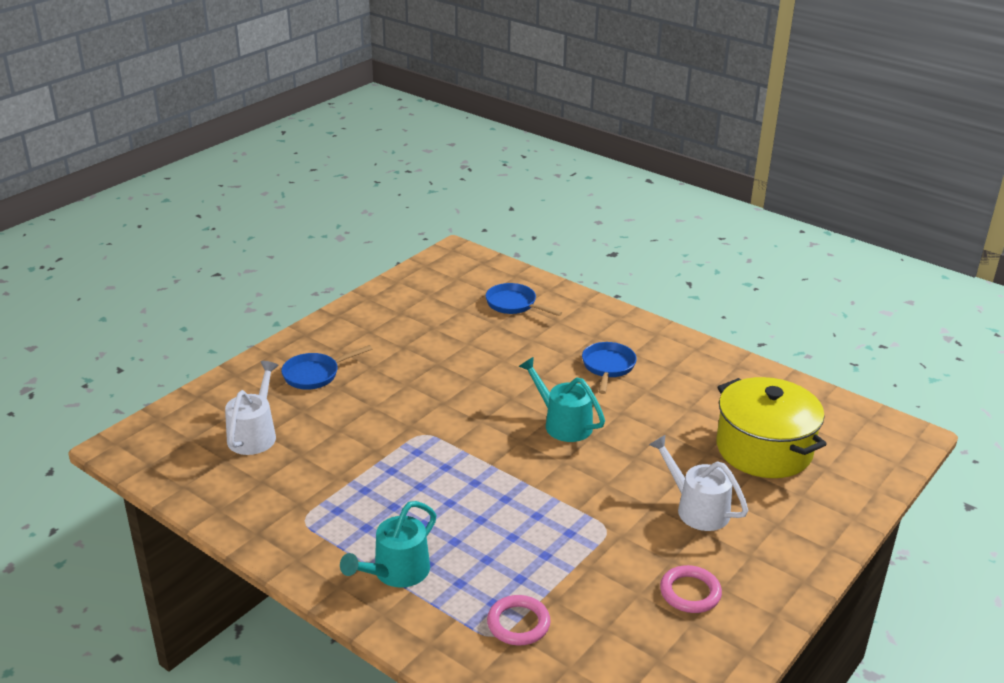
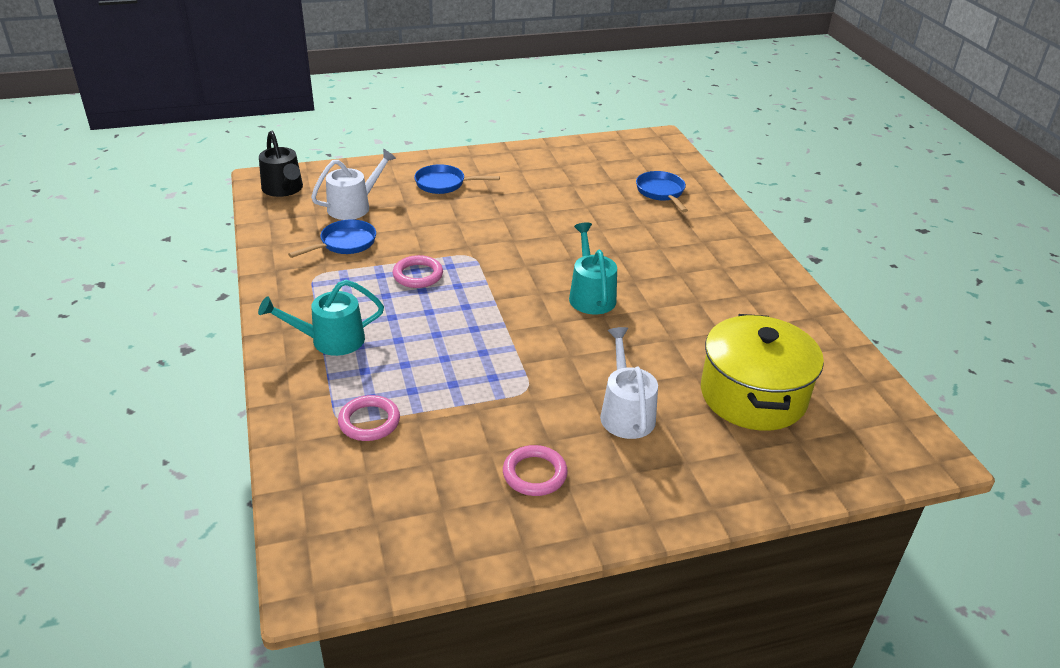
camera: 35 degrees right, 5 degrees up
blue pan [582,342,637,394] -> blue pan moved to [288,219,376,258]
none -> black watering can [259,131,303,197]
none -> pink ring [393,255,443,288]

